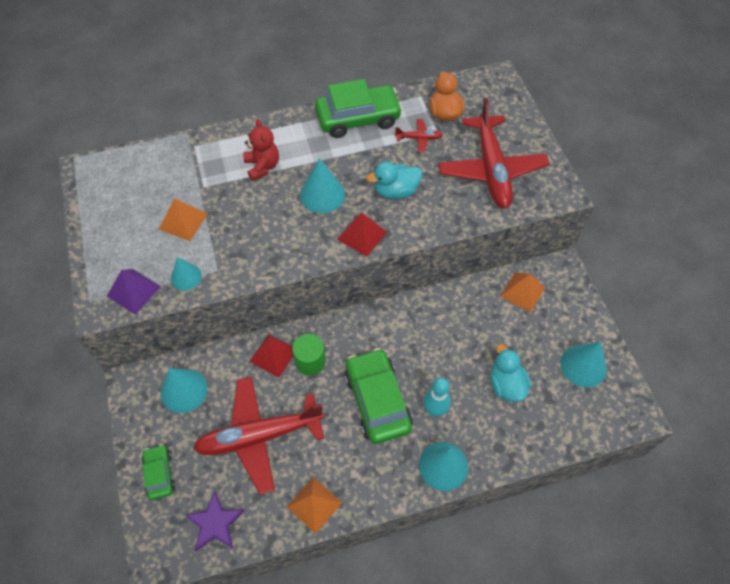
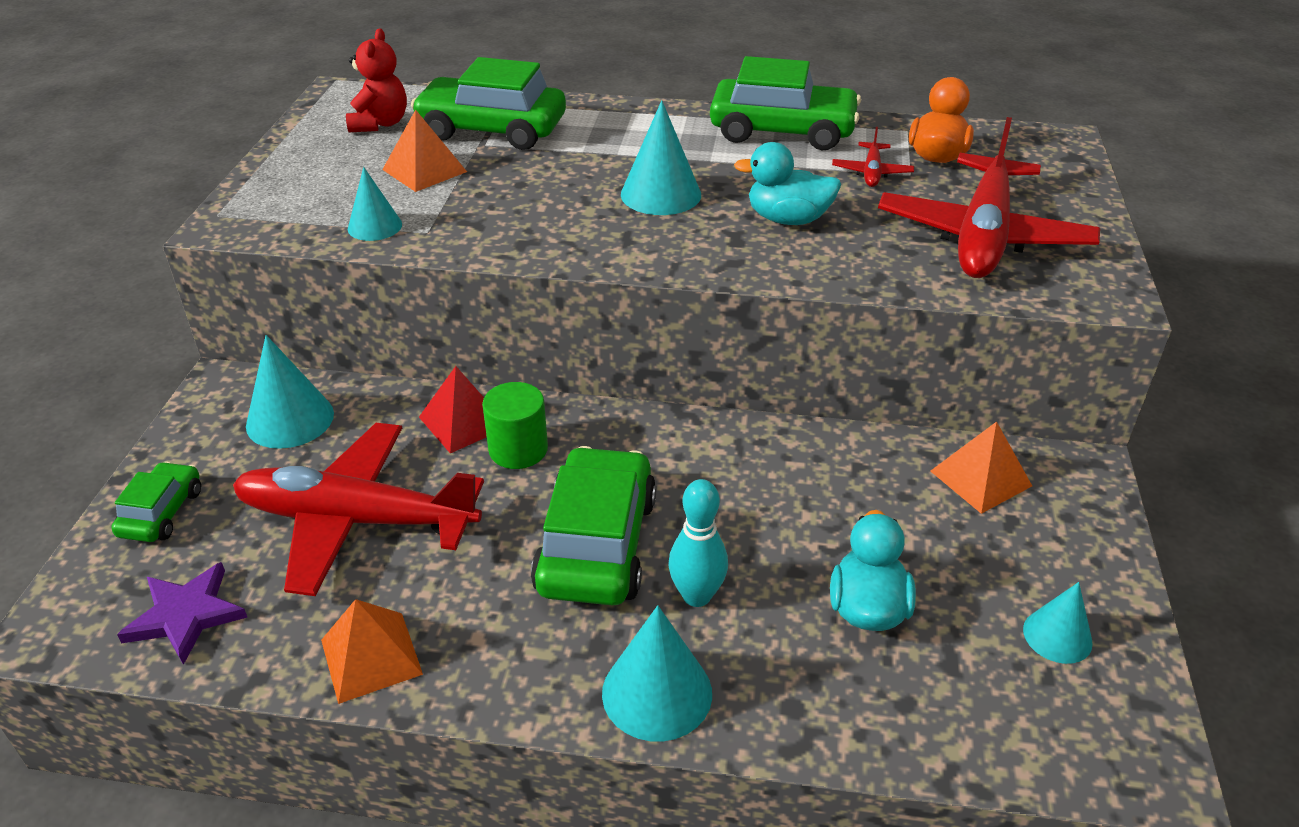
camera: 25 degrees right, 20 degrees down
purple pyramid [107,269,161,314] -> none
red teddy bear [243,119,279,181] -> red teddy bear moved to [346,28,407,132]
red pyramid [337,213,387,257] -> none
red plane [395,119,443,153] -> red plane turned 75 degrees clockwise [832,127,914,187]
turquoise cone [560,342,607,387] -> turquoise cone [1023,582,1093,664], size x0.63
none -> green car [411,57,566,150]

